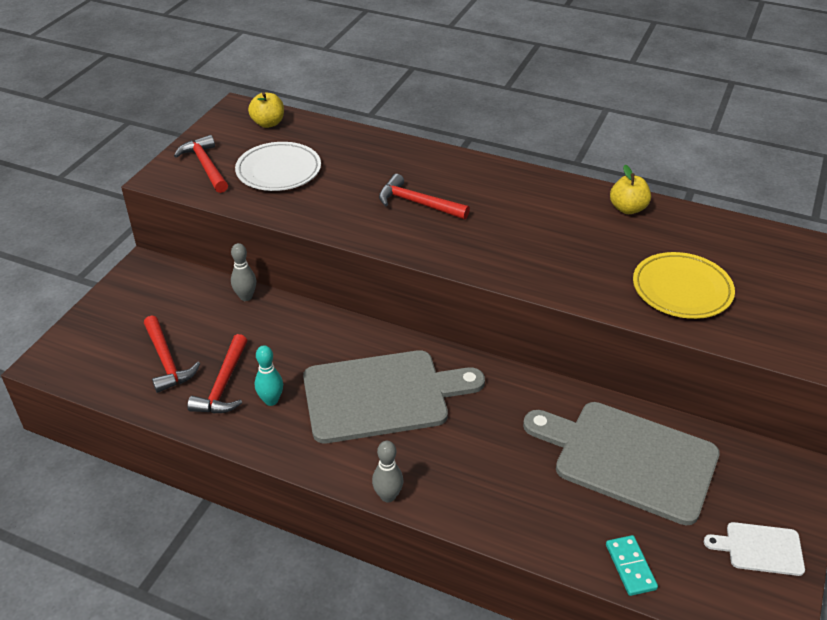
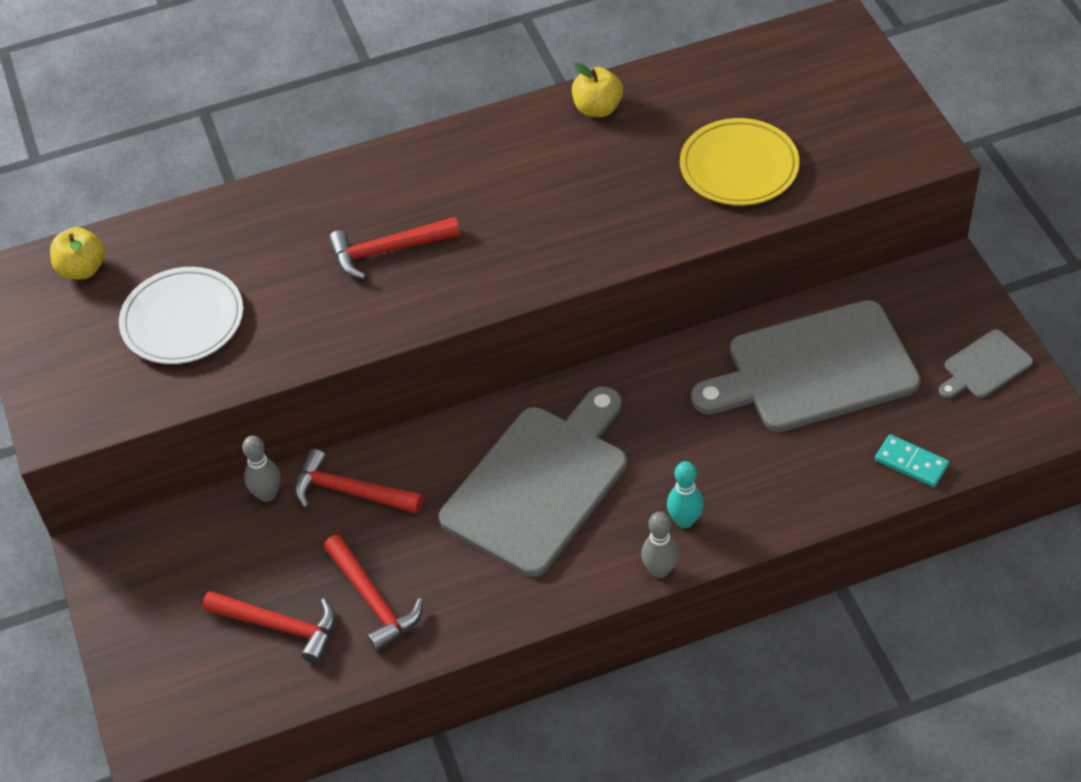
camera: 40 degrees left, 10 degrees up
red hammer [174,135,228,193] -> red hammer moved to [295,449,423,514]
turquoise bowling pin [255,345,283,406] -> turquoise bowling pin moved to [667,461,704,528]
white cutting board [704,522,805,576] -> grey cutting board [939,329,1033,398]

